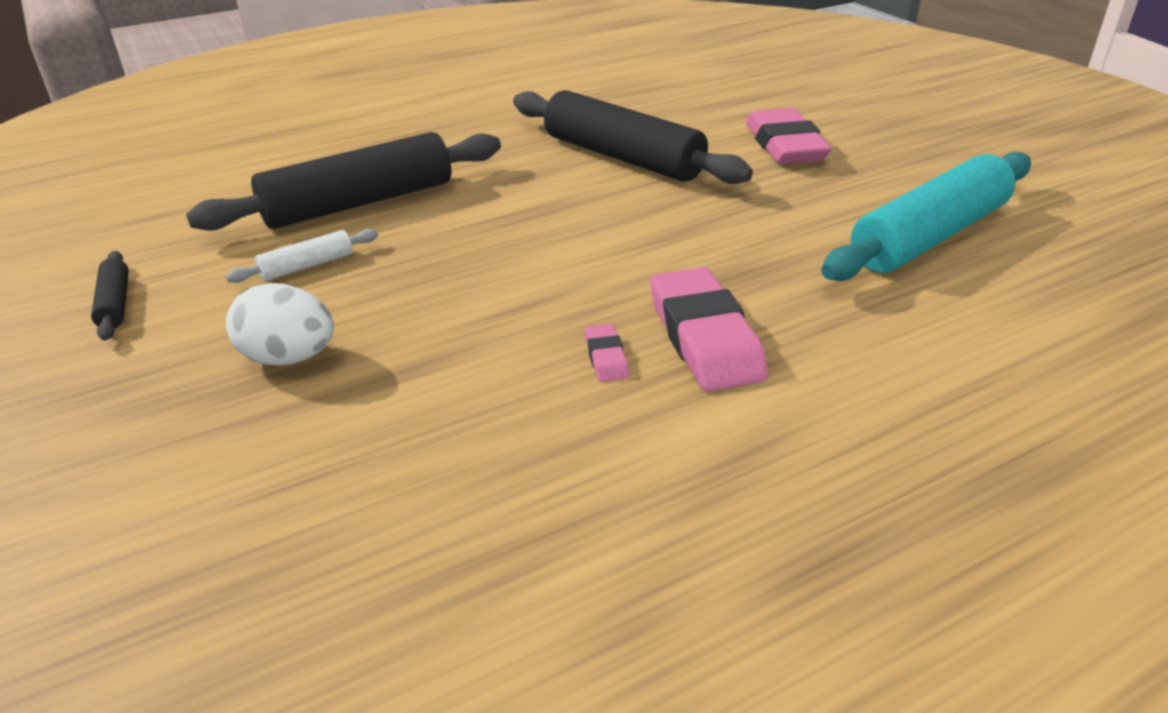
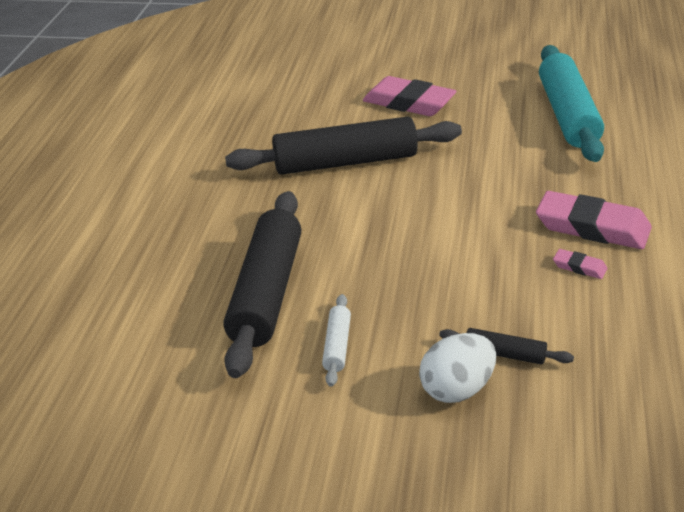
camera: 50 degrees left, 0 degrees up
black rolling pin [91,251,129,341] -> black rolling pin moved to [439,328,574,365]

